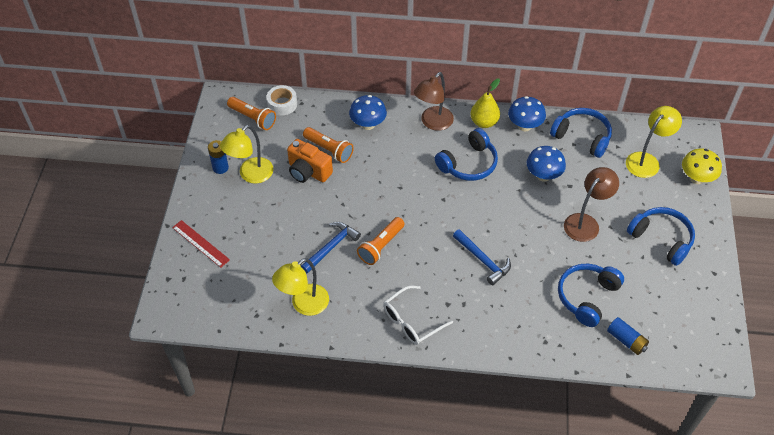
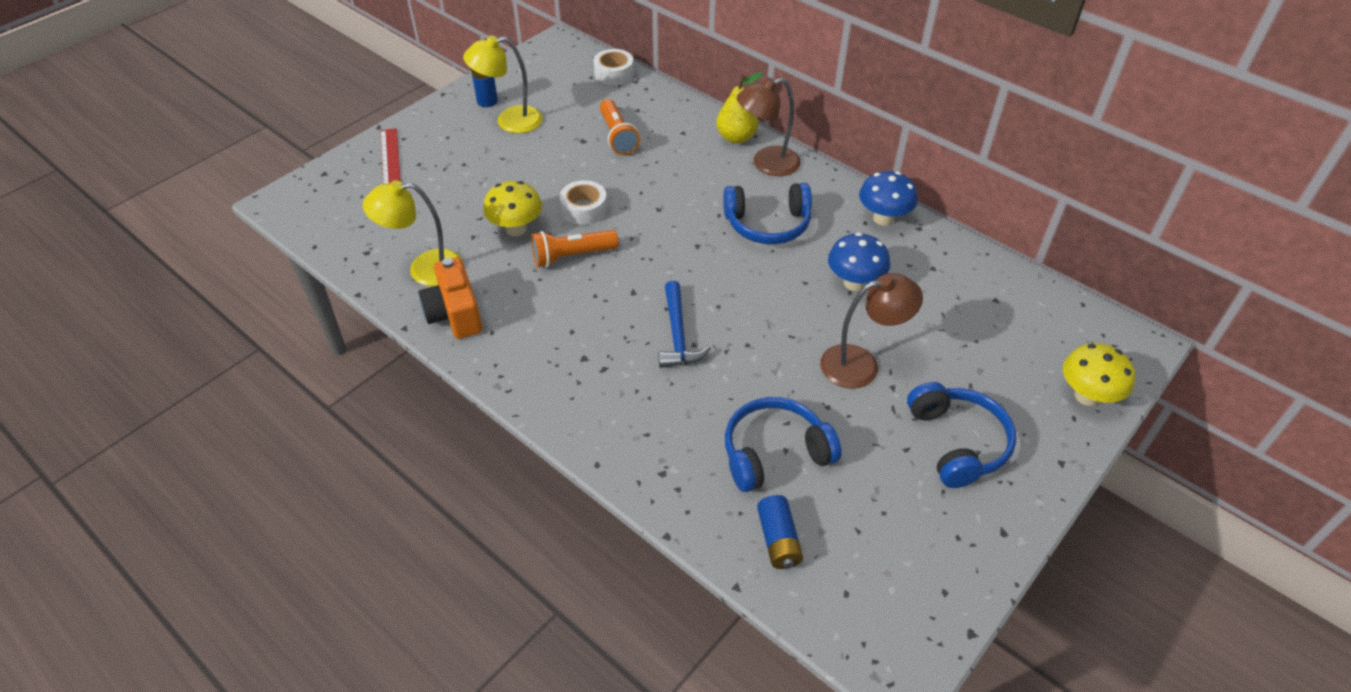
camera: 35 degrees right, 5 degrees down
orange flashlight [227,97,276,130] -> none
orange camera [287,139,333,183] -> orange camera moved to [418,257,482,339]
blue hammer [301,222,361,274] -> yellow mushroom [483,181,542,236]
blue mushroom [349,95,387,130] -> none
white glasses [383,286,453,345] -> none
yellow pear [470,79,500,128] -> yellow pear moved to [716,72,763,144]
blue headphones [550,108,612,158] -> none
yellow lamp [626,106,682,178] -> none
none -> white tape [560,180,607,225]

